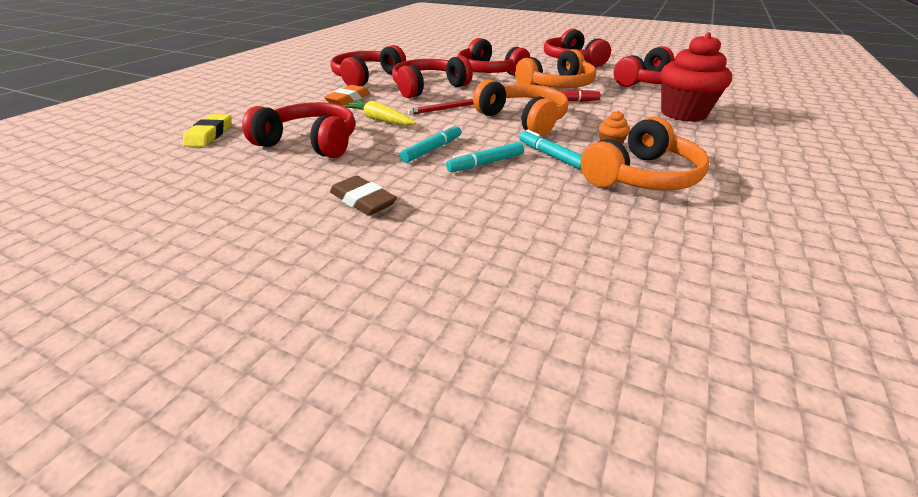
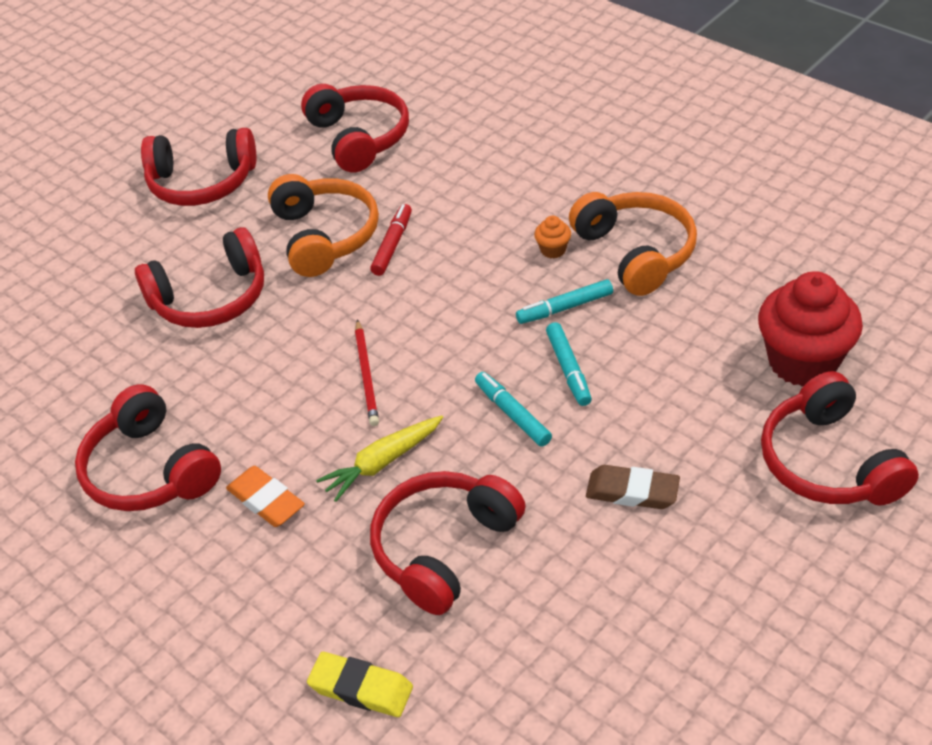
camera: 70 degrees left, 10 degrees up
brown eraser [330,175,397,216] -> brown eraser turned 45 degrees clockwise [586,465,680,509]
red headphones [392,56,473,98] -> red headphones moved to [761,371,919,506]
orange headphones [473,79,568,136] -> none
red cupcake [660,33,732,122] -> red cupcake moved to [758,271,863,387]

